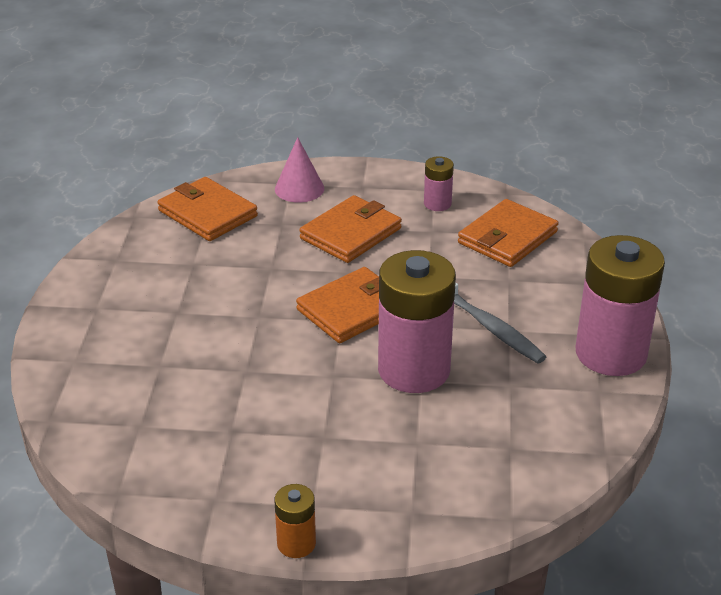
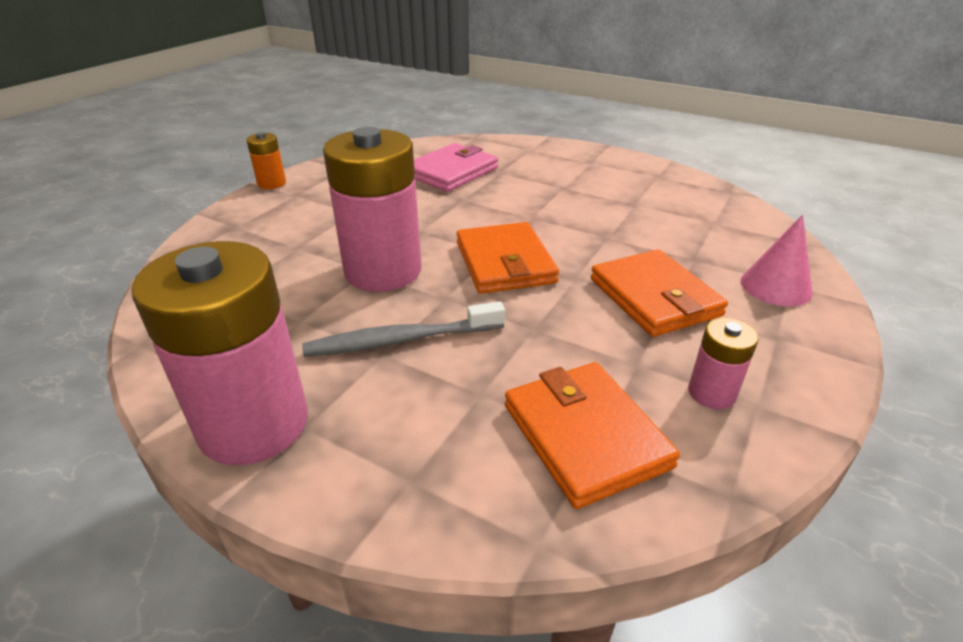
camera: 115 degrees right, 0 degrees up
orange wallet [158,177,258,241] -> none
none -> pink wallet [414,143,498,192]

